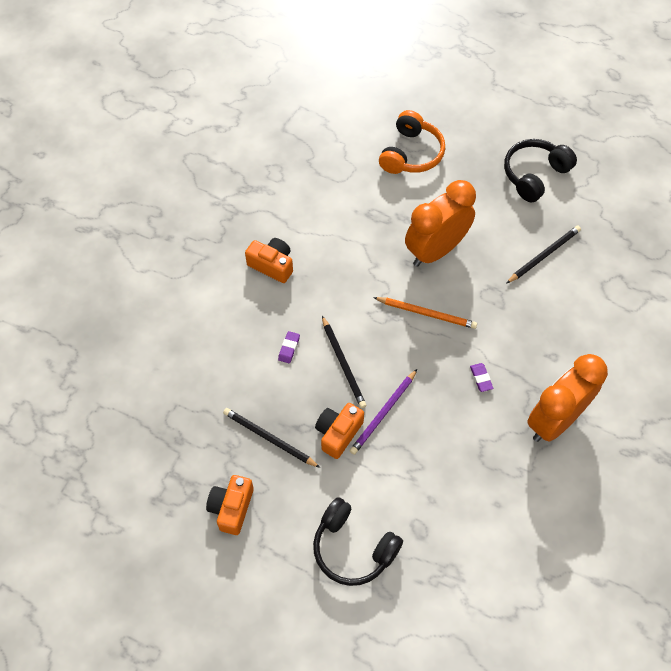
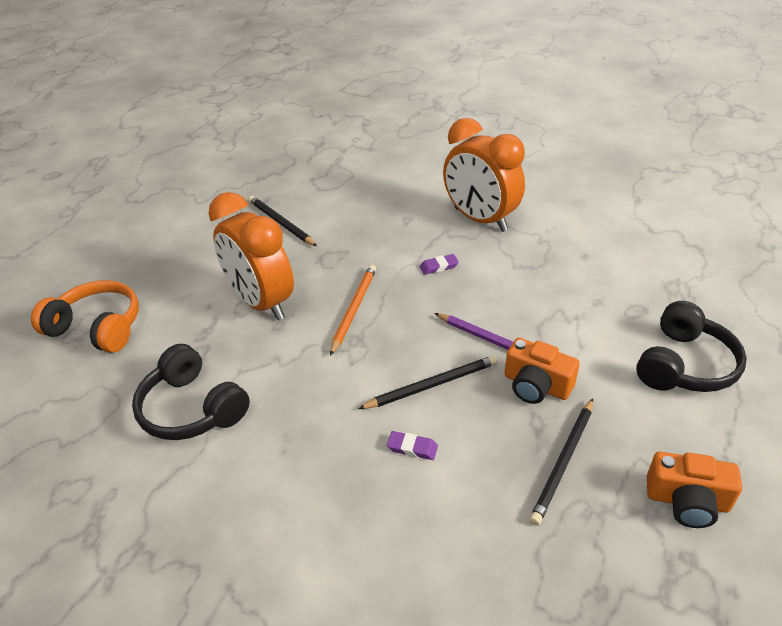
camera: 90 degrees left, 20 degrees down
orange camera [245,238,293,283] -> none
black headphones [504,139,577,203] -> black headphones moved to [132,344,250,440]

